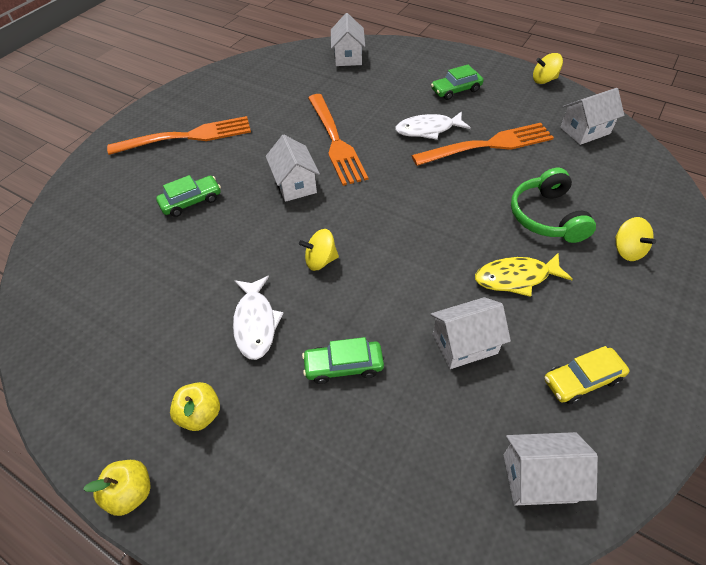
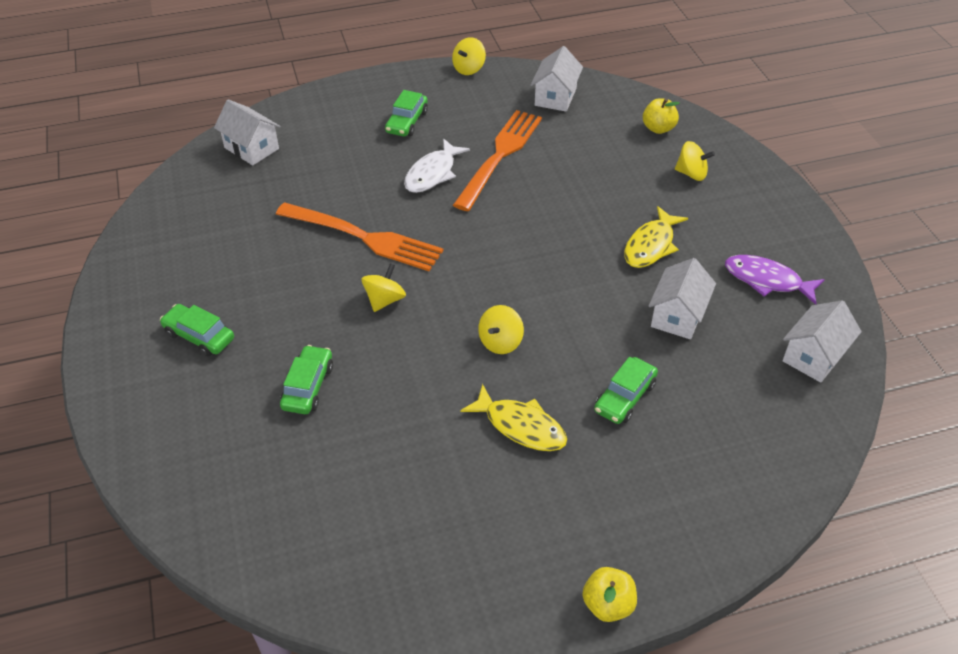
camera: 50 degrees left, 5 degrees down
orange fork [107,116,251,155] -> green car [160,304,234,357]
yellow apple [170,382,220,431] -> yellow apple moved to [643,98,680,134]
white fish [233,276,284,360] -> yellow fish [460,384,567,451]
white house [266,135,320,202] -> yellow spinning top [361,263,406,312]
green headphones [511,168,596,243] -> none
yellow car [544,346,629,404] -> purple fish [725,255,825,305]

